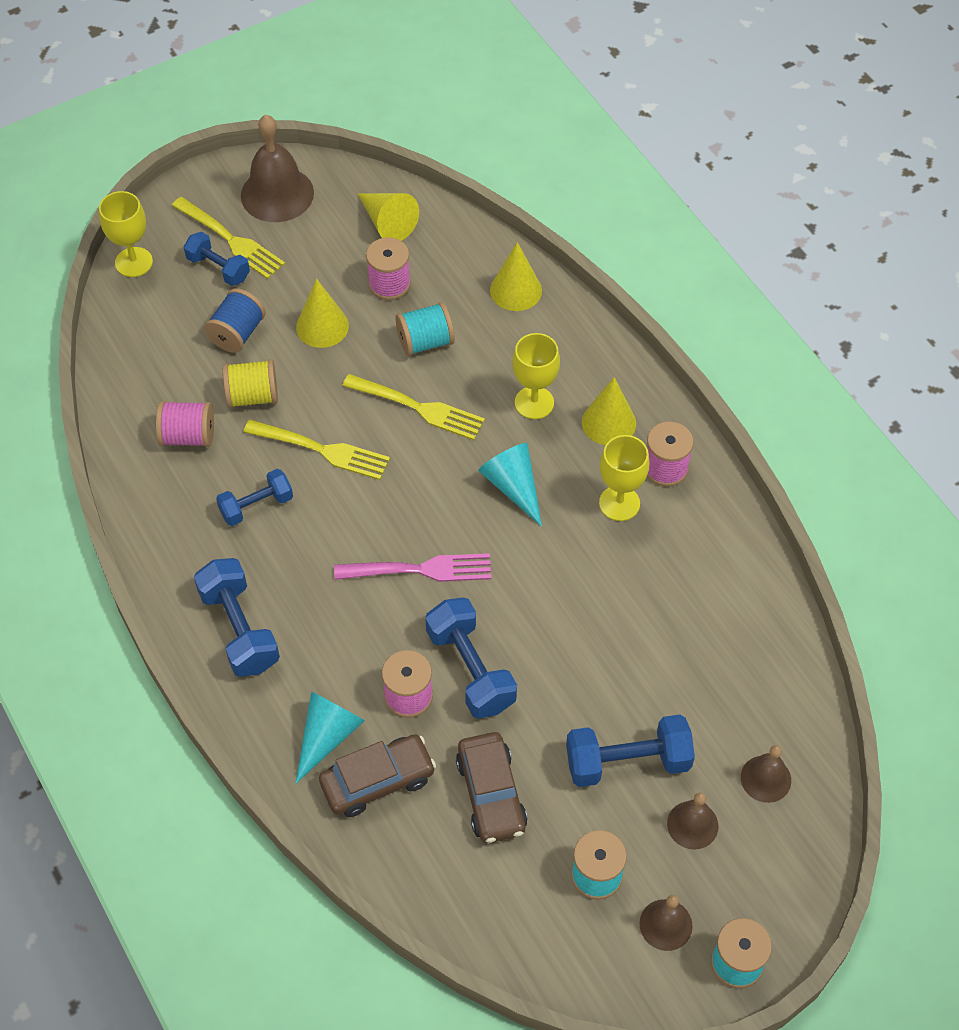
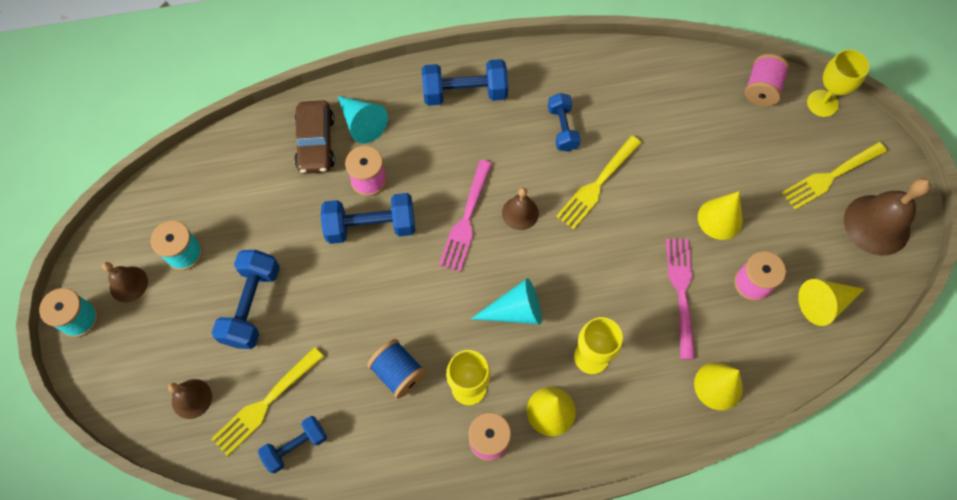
camera: 110 degrees right, 10 degrees up
pink spool [156,401,214,447] -> pink spool moved to [745,54,789,106]
blue dumbbell [183,232,250,286] -> blue dumbbell moved to [258,416,327,473]
blue spool [204,288,266,353] -> blue spool moved to [367,339,426,399]
yellow spool [223,359,278,408] -> none
yellow fork [342,374,485,440] -> yellow fork moved to [211,347,324,456]
turquoise spool [396,302,455,356] -> pink fork [666,239,695,360]
brown car [456,732,528,843] -> none
brown bell [667,792,719,850] -> brown bell moved to [502,187,539,230]

